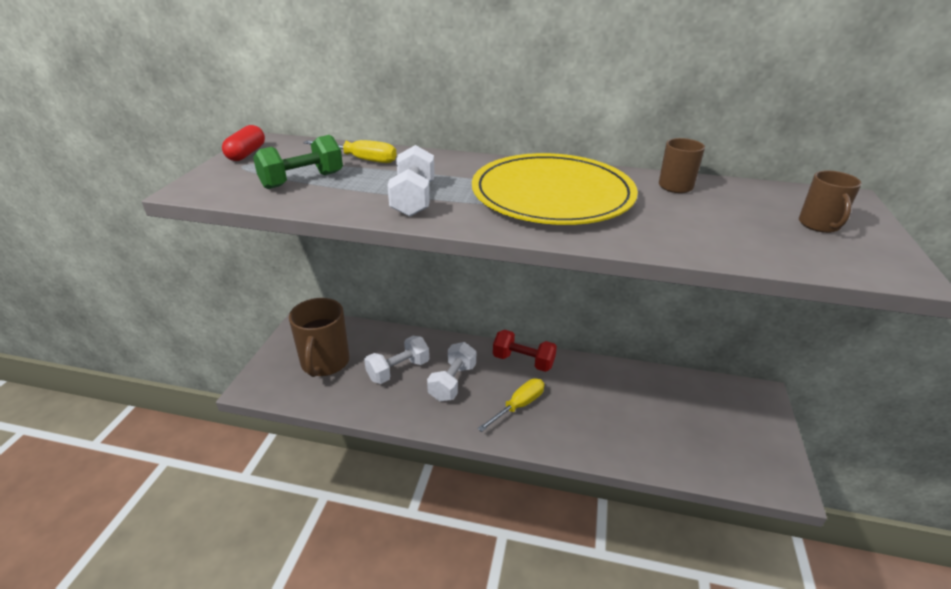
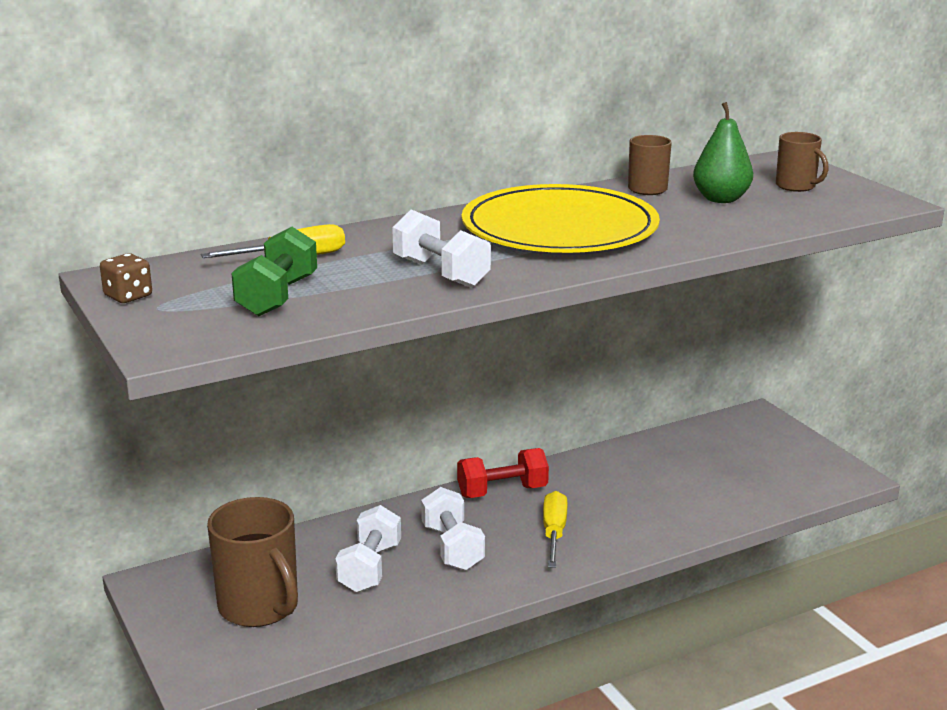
camera: 40 degrees left, 10 degrees down
red capsule [222,125,265,161] -> brown dice [100,253,152,303]
none -> green pear [693,102,753,203]

